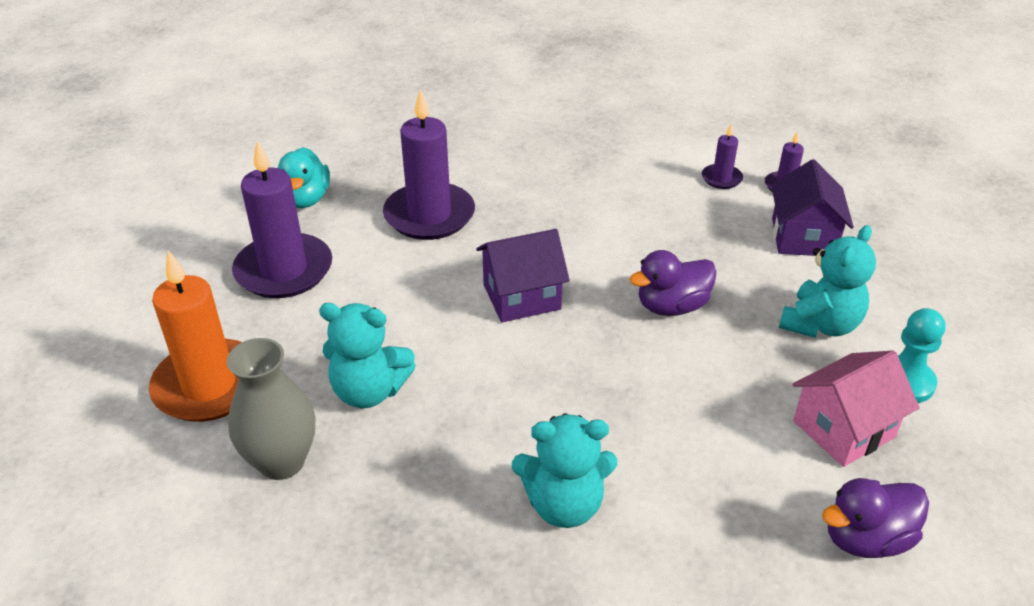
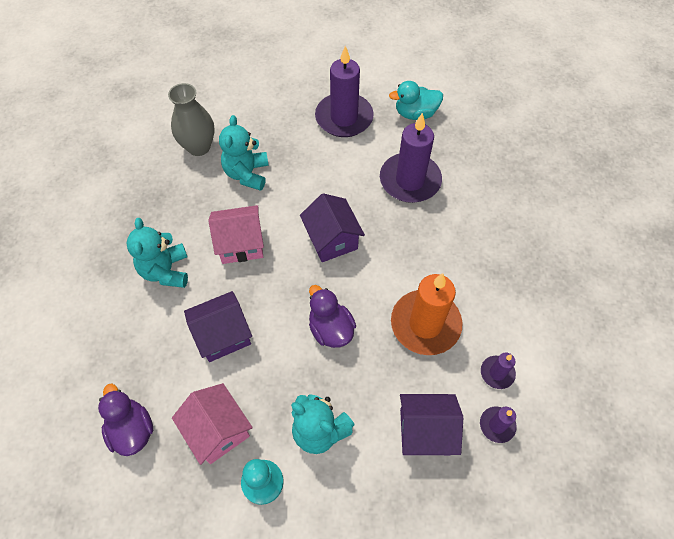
camera: 85 degrees right, 20 degrees up
orange candle [149,250,242,422] -> orange candle moved to [391,273,463,355]
none -> purple house [184,291,252,362]
none -> pink house [208,205,264,264]

